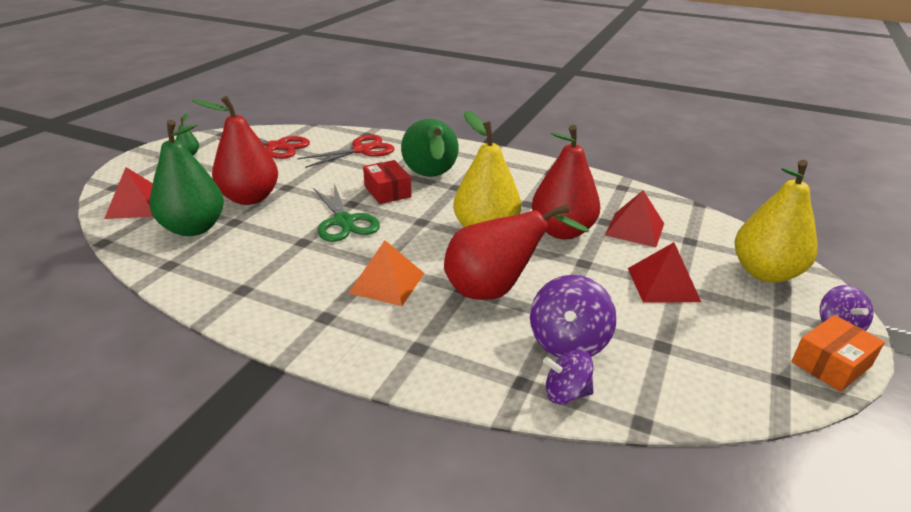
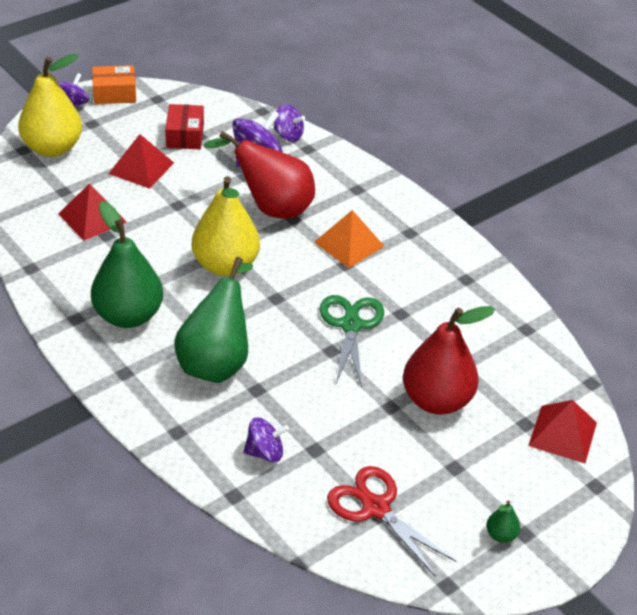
camera: 155 degrees left, 10 degrees up
green pear [149,120,224,236] -> green pear moved to [91,201,163,328]
red scissors [297,135,395,168] -> purple spinning top [243,418,289,463]
red box [363,160,412,204] -> red box moved to [165,104,204,149]
red pear [532,125,600,239] -> none

